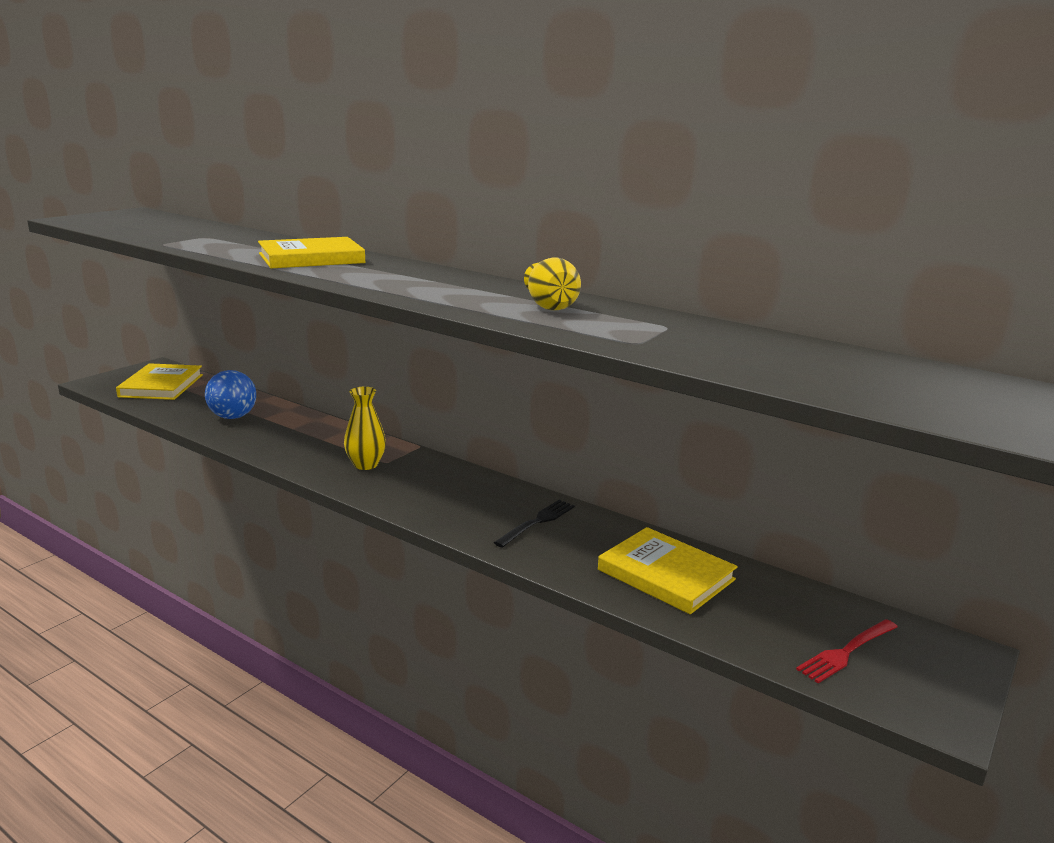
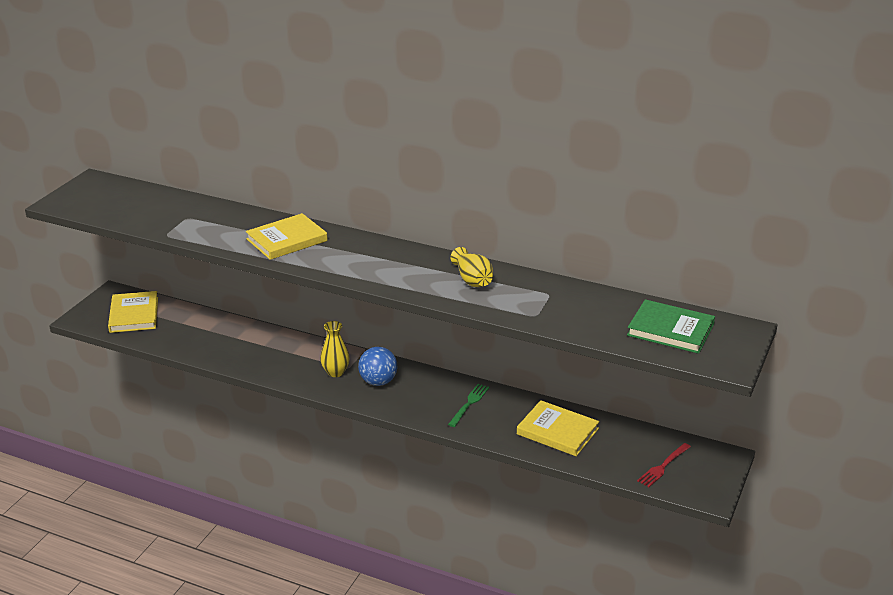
camera: 10 degrees left, 10 degrees up
blue ball [205,370,256,419] -> blue ball moved to [358,347,397,386]
black fork [494,500,575,548] -> green fork [448,384,489,427]
none -> green book [627,299,715,354]

